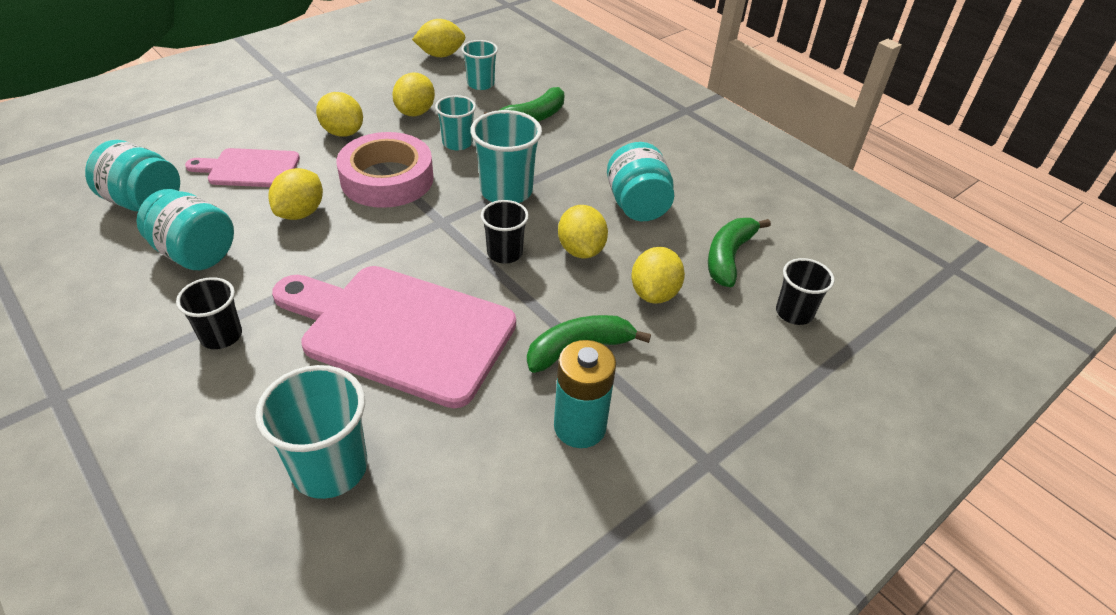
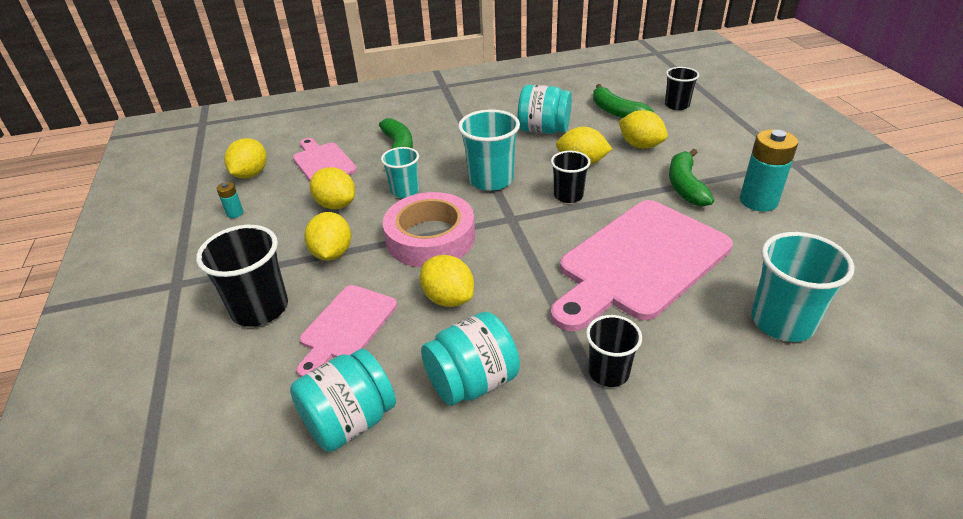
camera: 60 degrees left, 5 degrees down
yellow lemon [316,92,363,137] -> yellow lemon turned 75 degrees counterclockwise [304,212,351,261]
turquoise cup [461,40,498,90] -> pink cutting board [293,138,357,181]
none -> black cup [196,225,288,327]
none -> turquoise battery [217,182,244,218]

